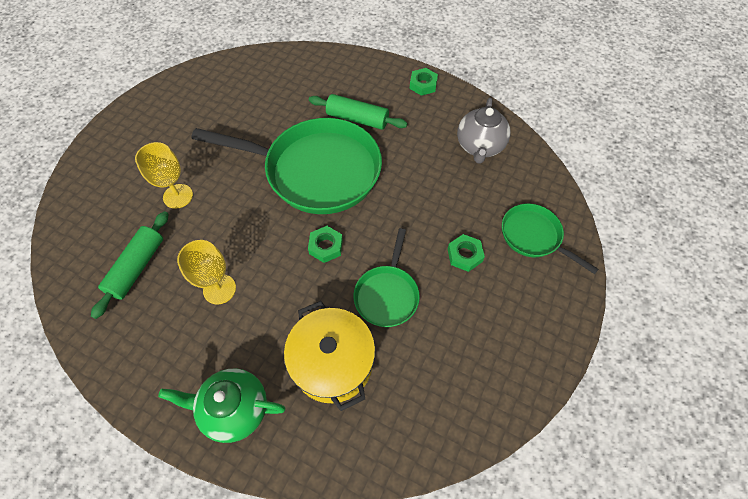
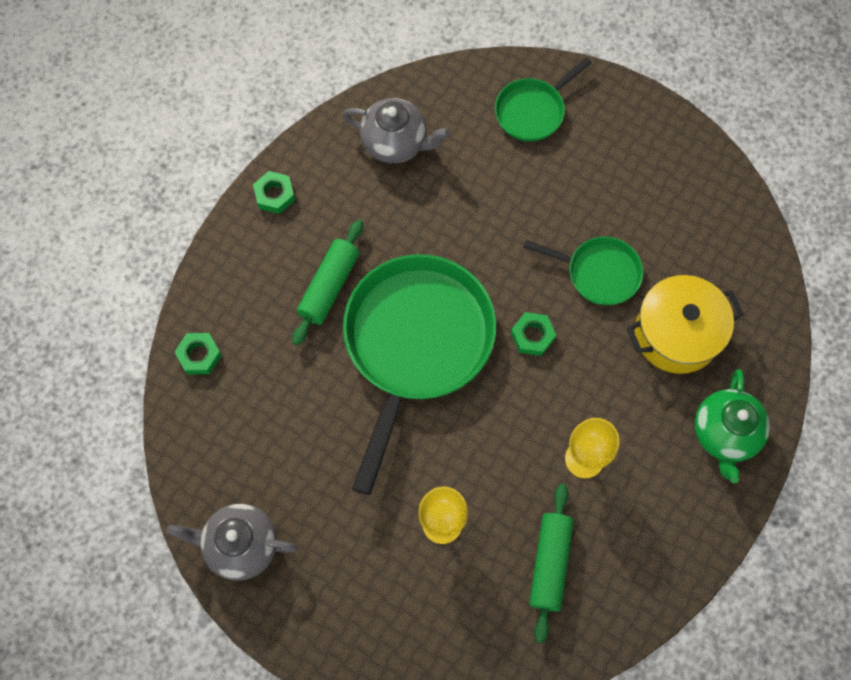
camera: 85 degrees left, 10 degrees up
green rolling pin [91,211,168,319] -> green rolling pin turned 75 degrees clockwise [529,484,574,643]
green nut [448,234,485,272] -> green nut moved to [175,333,222,375]
none -> grey teapot [166,504,298,580]

